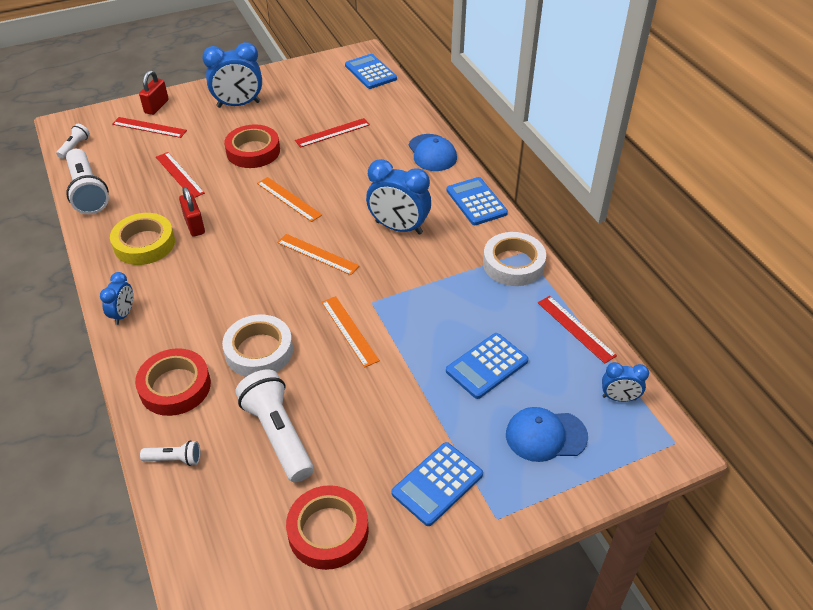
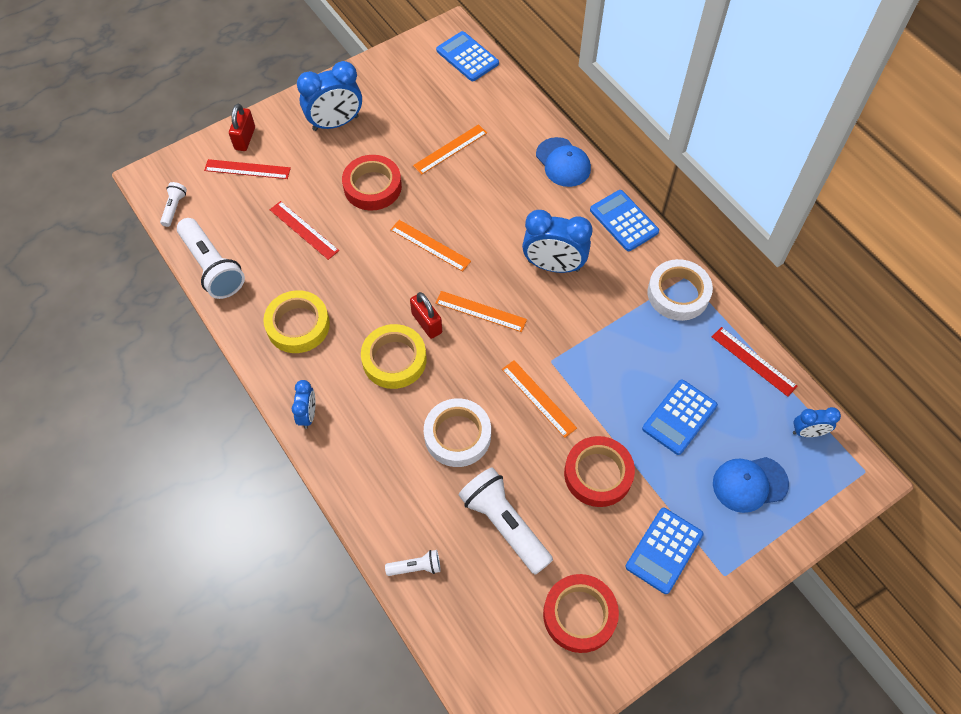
camera: 10 degrees left, 15 degrees up
red tape [135,348,211,416] -> red tape moved to [564,436,635,507]
red padlock [179,187,205,237] -> red padlock moved to [410,292,442,339]
red ruler [295,118,370,148] -> orange ruler [413,124,487,175]
none -> yellow tape [361,324,426,389]

